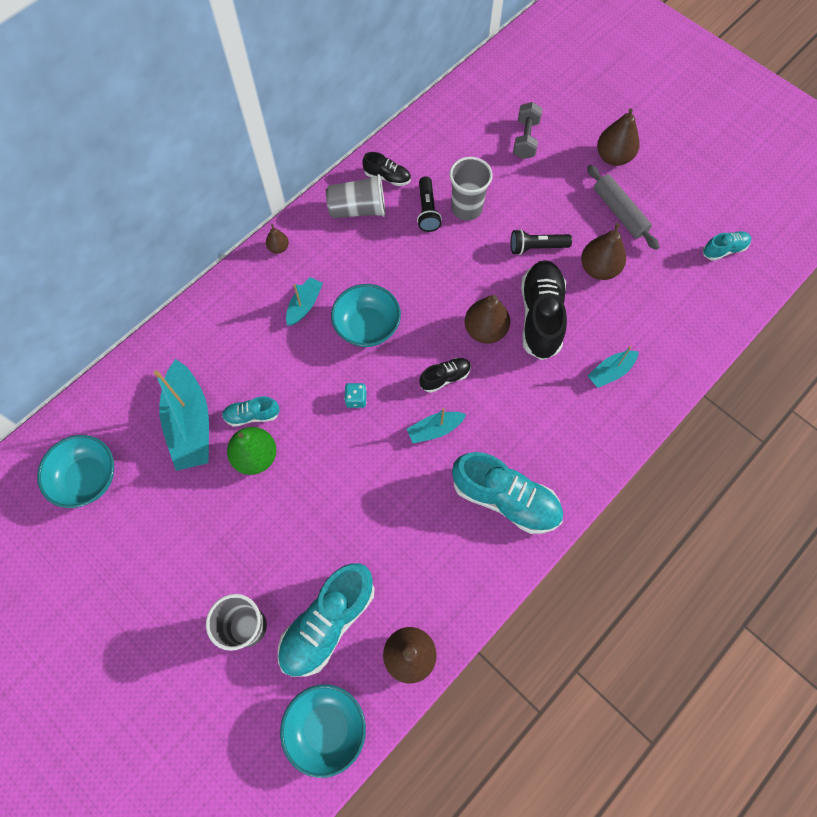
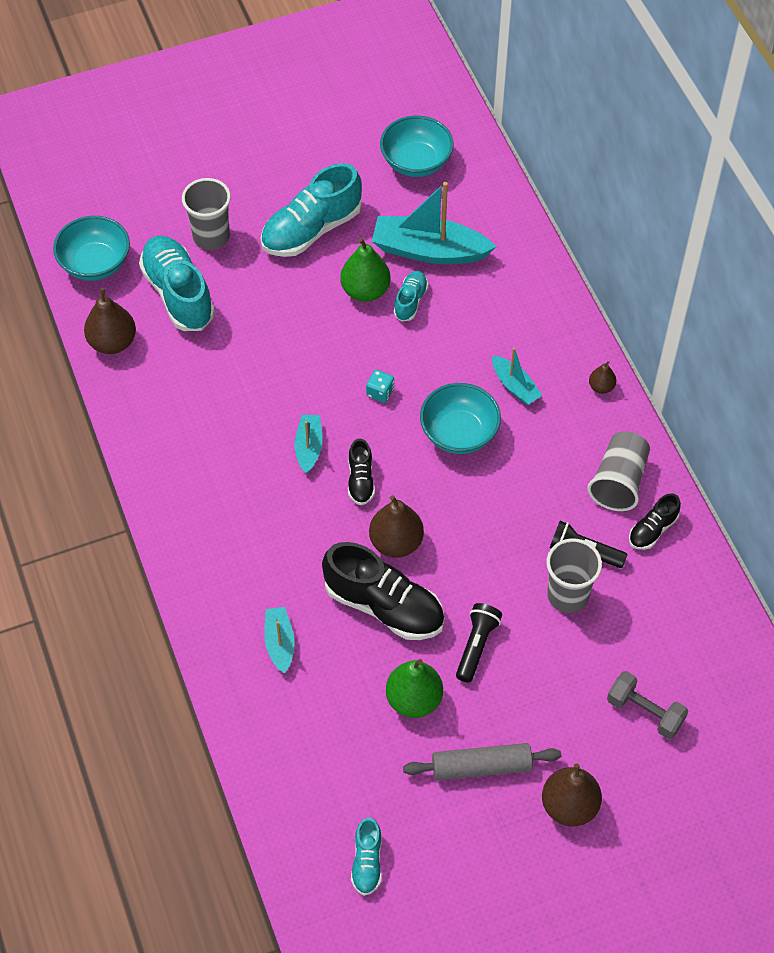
camera: 115 degrees right, 10 degrees down
turquoise shoe [452,452,563,534] -> turquoise shoe moved to [260,163,362,257]
brown pear [581,223,626,280] -> green pear [386,659,443,718]

